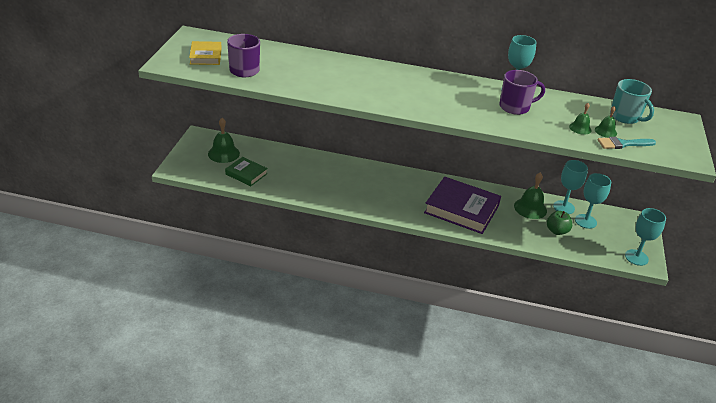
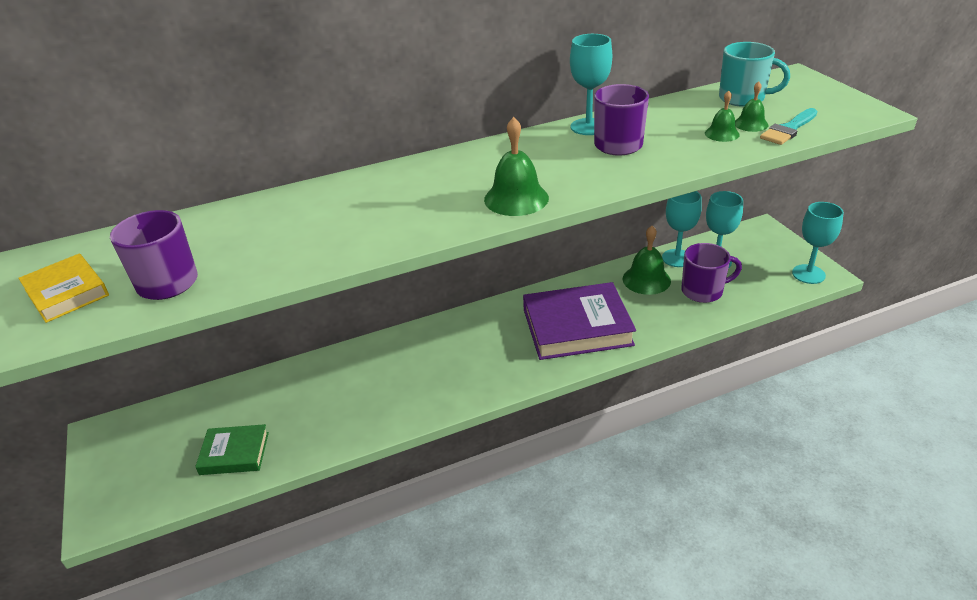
camera: 30 degrees left, 0 degrees up
green bell [208,118,240,163] -> green bell moved to [484,117,549,216]
green apple [547,211,572,235] -> purple mug [681,243,742,303]

